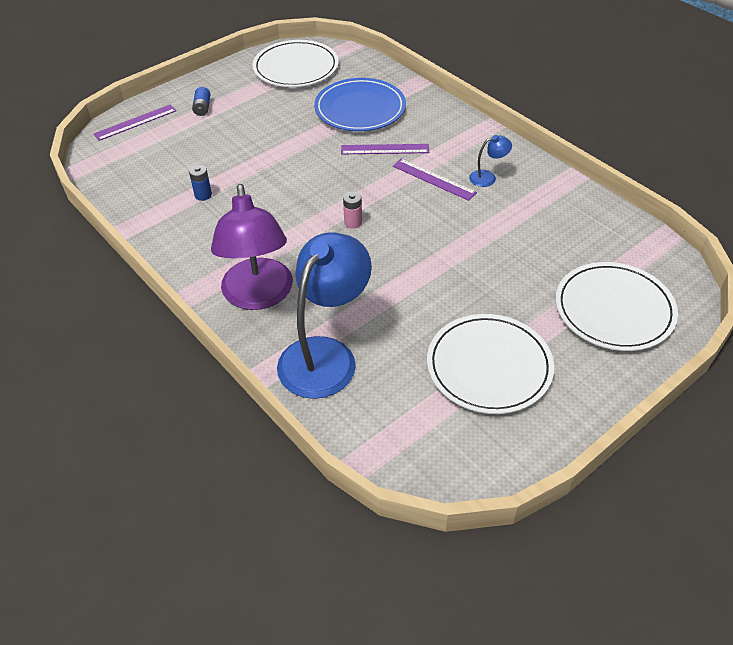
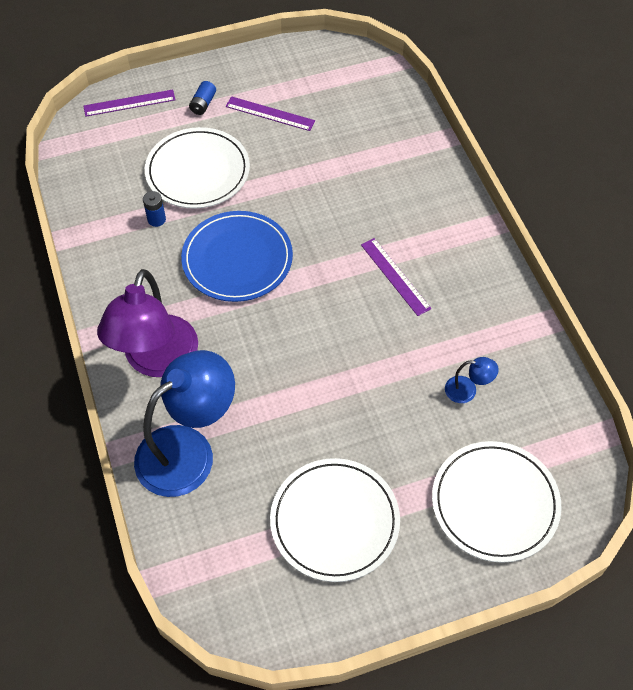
camera: 20 degrees right, 10 degrees up
white plate [252,40,339,87] -> white plate moved to [145,127,250,209]
blue plate [314,78,406,131] -> blue plate moved to [181,211,293,302]
purple ruler [341,144,429,154] -> purple ruler moved to [226,96,315,131]
pink battery [343,191,362,228] -> none
blue lamp [469,135,512,187] -> blue lamp moved to [445,357,499,403]

